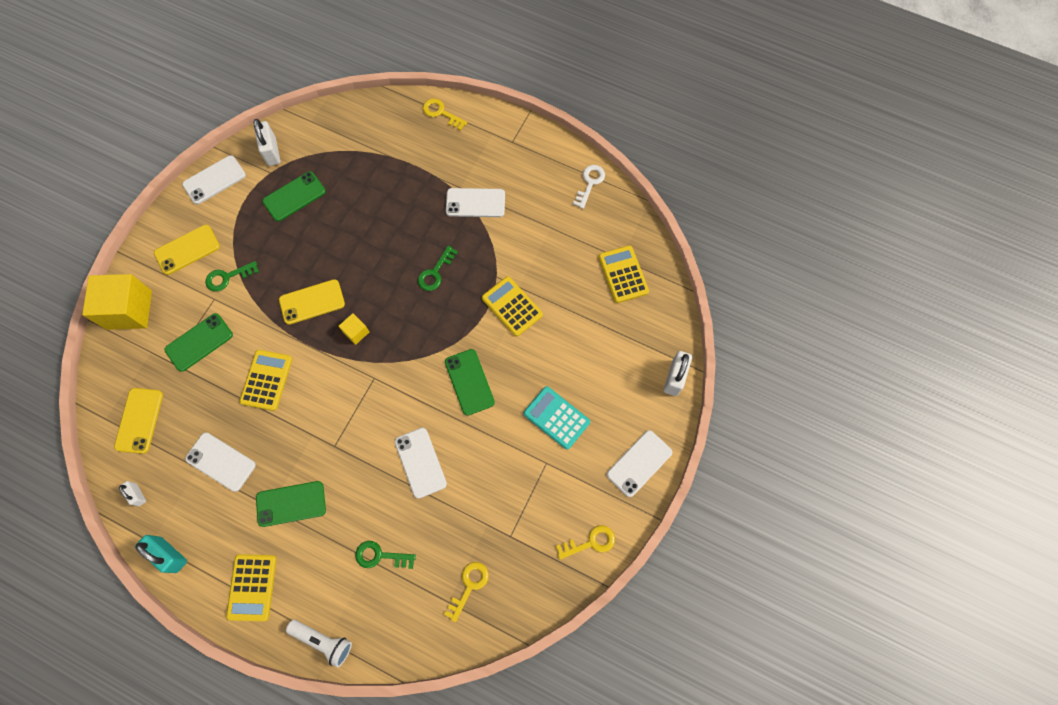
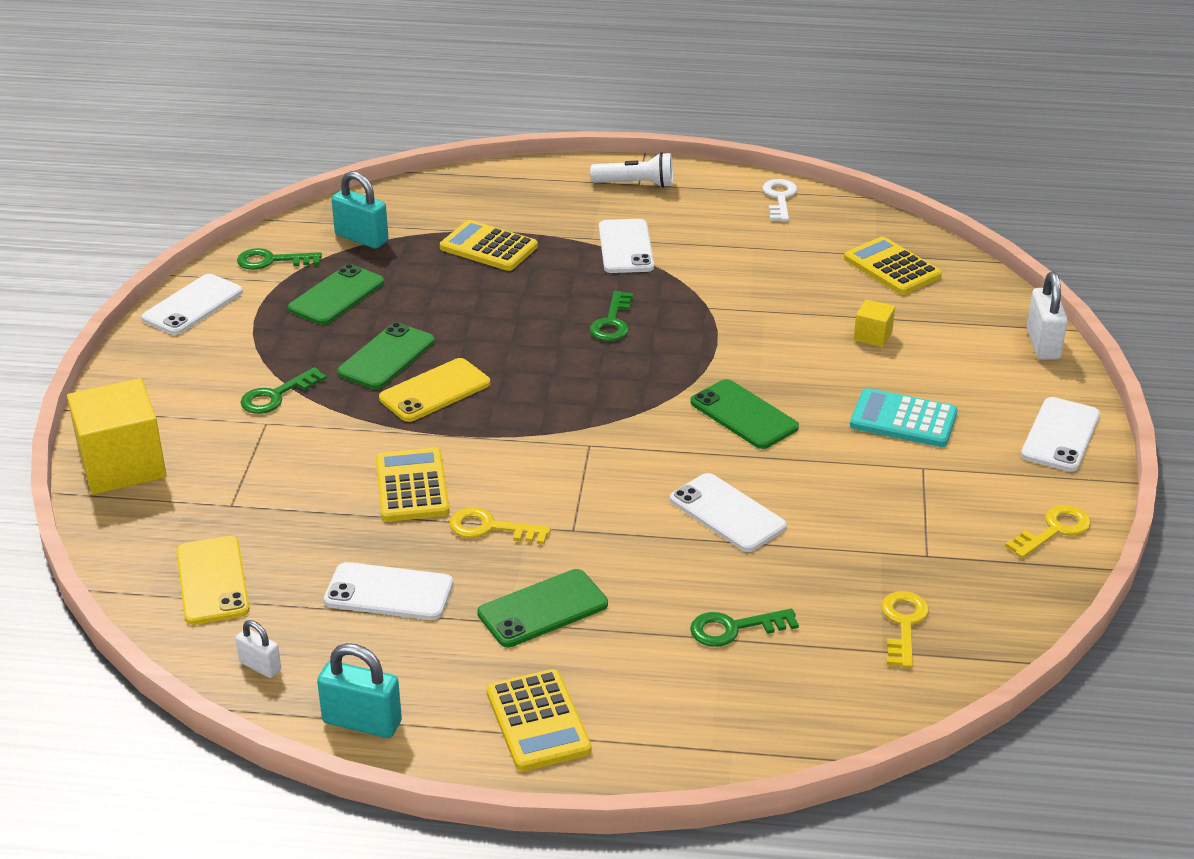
camera: 20 degrees left, 35 degrees down
yellow phone [154,225,220,275] -> none
green phone [165,313,233,372] -> green phone moved to [337,322,435,389]
white padlock [254,119,281,166] -> green key [237,248,322,270]
white flashlight [286,620,352,668] -> white flashlight moved to [590,152,673,188]
yellow cube [339,313,369,345] -> yellow cube moved to [854,299,895,347]
yellow key [423,98,467,131] -> yellow key moved to [450,507,551,544]
white phone [446,188,505,217] -> white phone turned 75 degrees counterclockwise [599,219,654,273]
yellow calculator [482,276,543,337] -> yellow calculator moved to [440,220,538,271]
none -> turquoise padlock [331,171,389,249]

